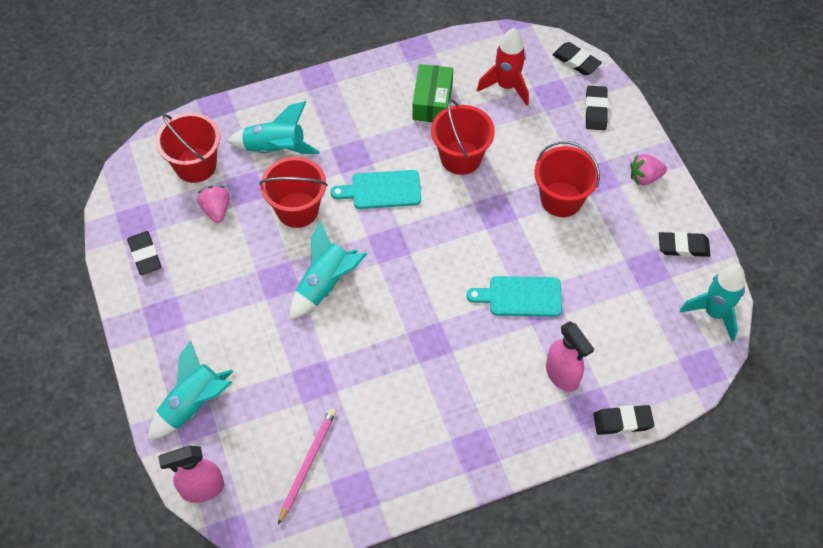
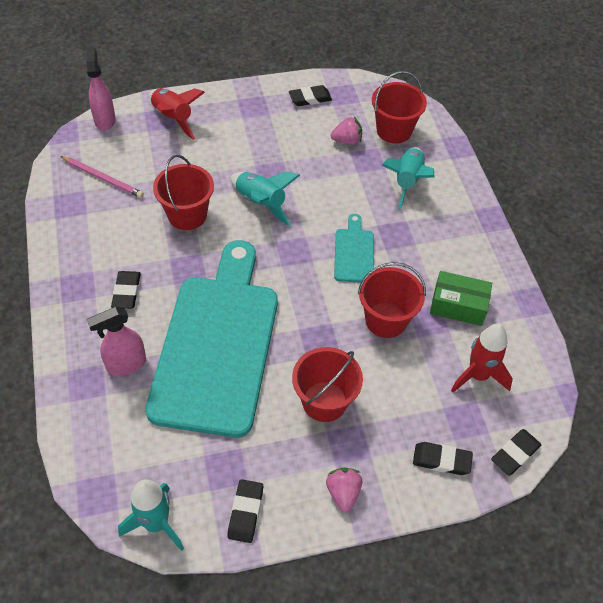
camera: 95 degrees right, 5 degrees down
turquoise rocket [148,340,233,441] -> red rocket [149,88,205,140]
red bucket [259,157,328,228] -> red bucket moved to [153,155,214,230]
turquoise cutting board [466,276,562,317] -> turquoise cutting board [145,240,278,438], size x2.44
black eraser [593,405,654,435] -> black eraser moved to [111,271,141,309]

